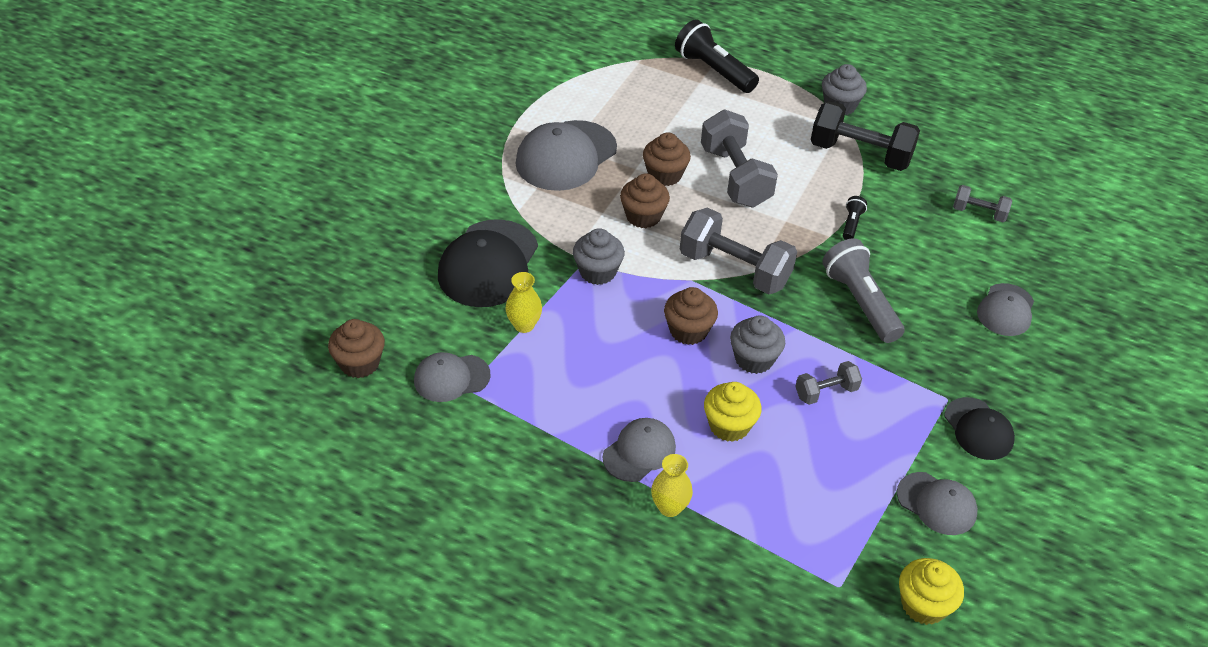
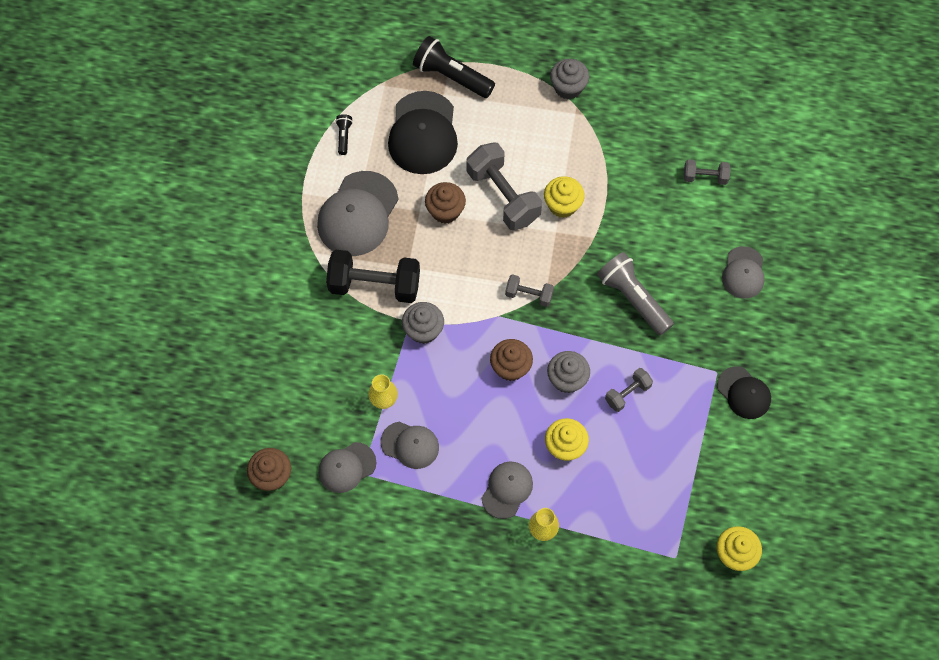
camera: 15 degrees left, 20 degrees up
black cap [438,219,538,307] -> black cap moved to [388,91,458,174]
brown cupcake [620,173,670,228] -> none
grey dumbbell [680,208,797,294] -> grey dumbbell [505,274,554,307], size x0.52
black dumbbell [811,101,920,171] -> black dumbbell moved to [326,250,420,303]
black flashlight [843,196,867,240] -> black flashlight moved to [335,114,353,155]
grey cap [897,472,978,535] -> grey cap moved to [381,422,439,469]
none -> yellow cupcake [544,176,585,218]

